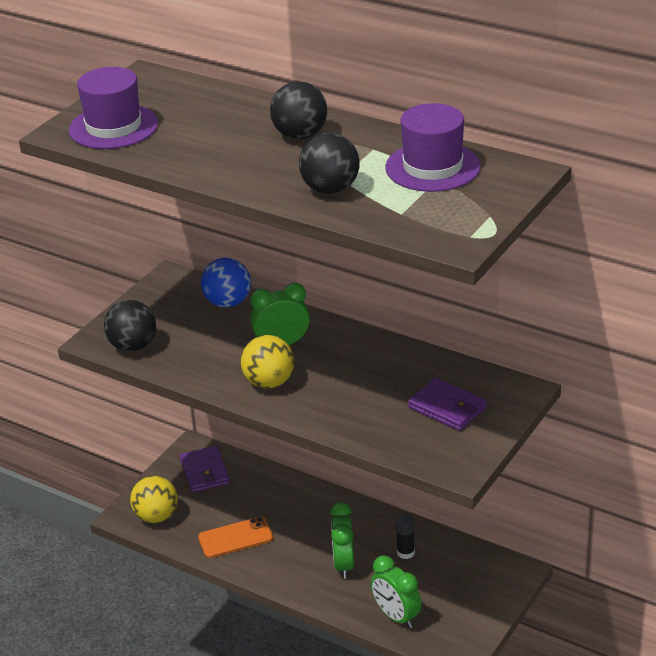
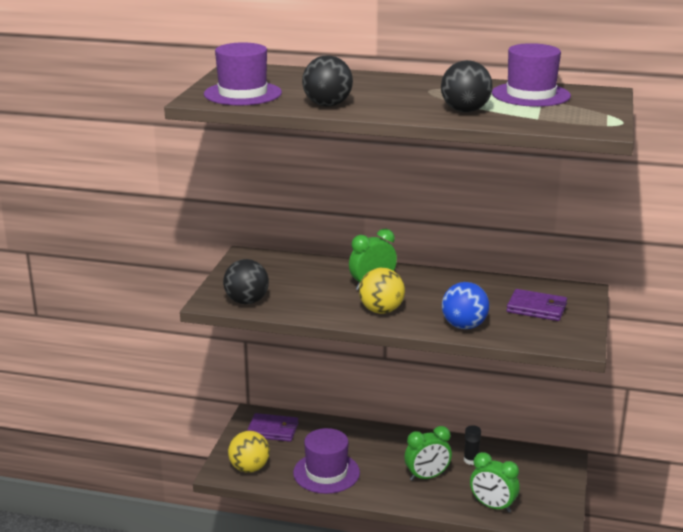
camera: 20 degrees left, 10 degrees down
purple wallet [180,446,230,492] -> purple wallet turned 45 degrees counterclockwise [247,413,298,442]
orange phone [198,517,273,558] -> purple hat [293,428,360,494]
blue ball [201,258,251,308] -> blue ball moved to [442,282,489,329]
black ball [270,81,327,139] -> black ball moved to [302,55,353,107]
green clock [330,502,354,579] -> green clock turned 90 degrees counterclockwise [404,426,452,481]

